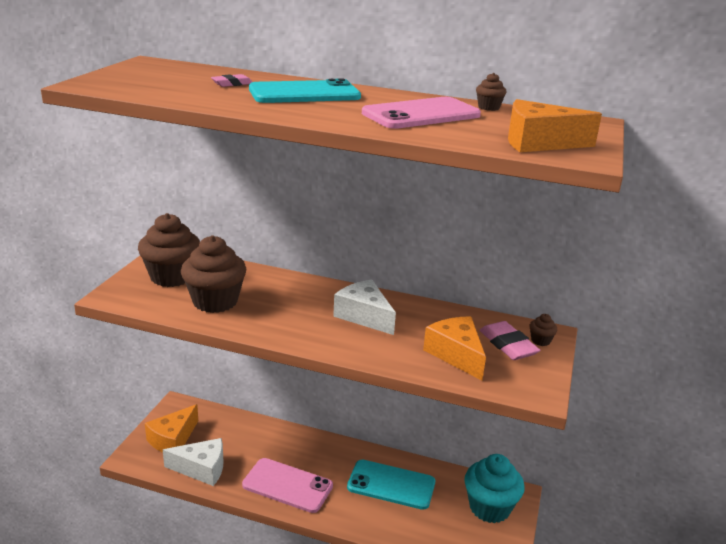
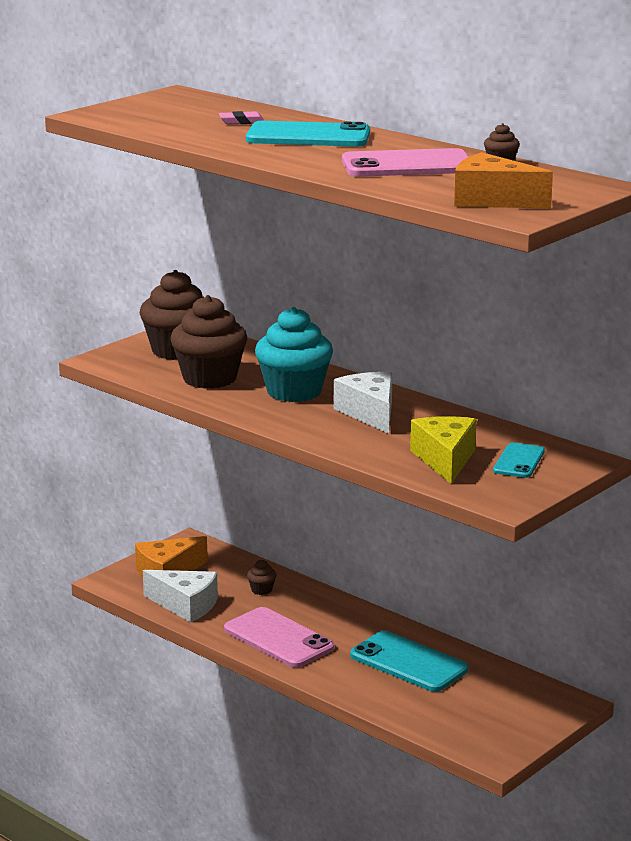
camera: 25 degrees right, 5 degrees down
orange cheese [423,316,486,380] -> yellow cheese [410,416,476,484]
turquoise cupcake [464,454,524,523] -> turquoise cupcake moved to [255,307,333,402]
pink eraser [480,321,540,360] -> turquoise phone [493,442,545,478]
brown cupcake [530,314,557,346] -> brown cupcake moved to [247,560,276,595]

